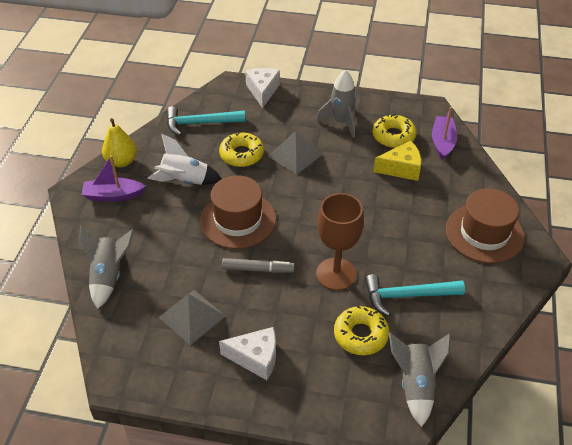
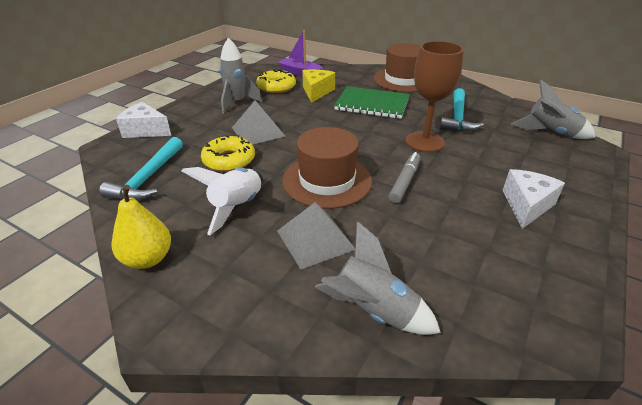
camera: 70 degrees left, 10 degrees down
purple boat [82,155,146,202] -> none
grey pyramid [159,290,225,345] -> grey pyramid moved to [277,202,355,269]
yellow donut [334,306,389,355] -> none
none -> green notebook [334,86,410,119]

